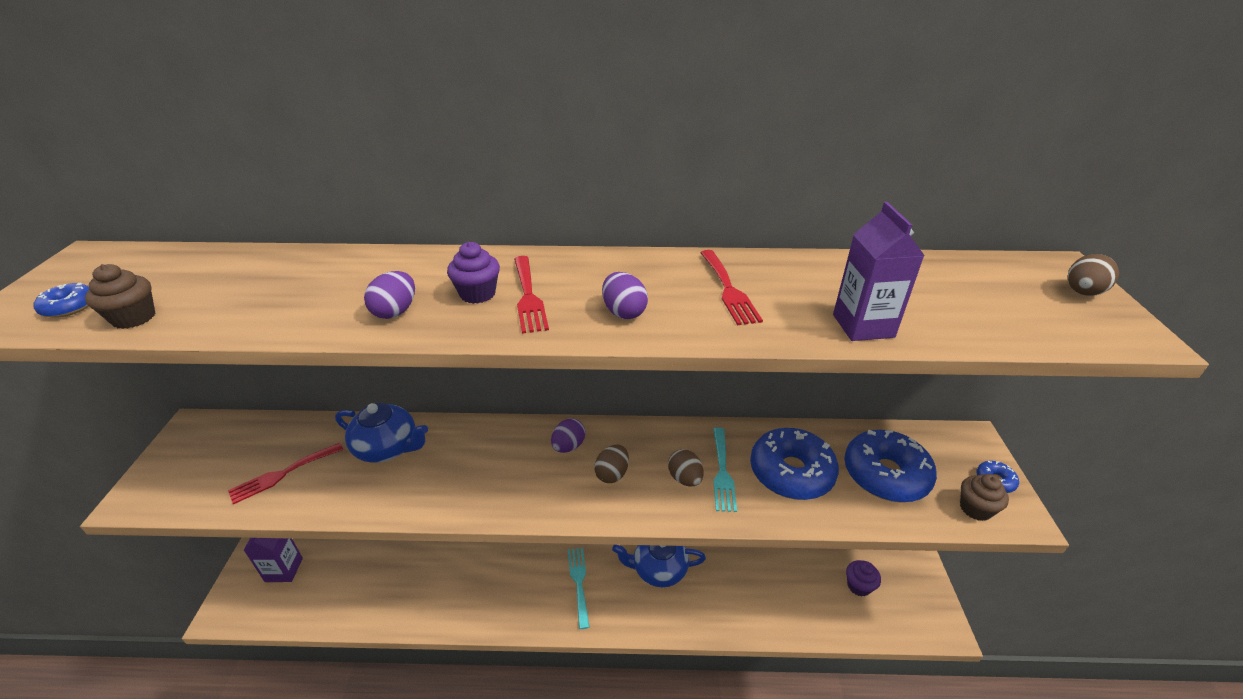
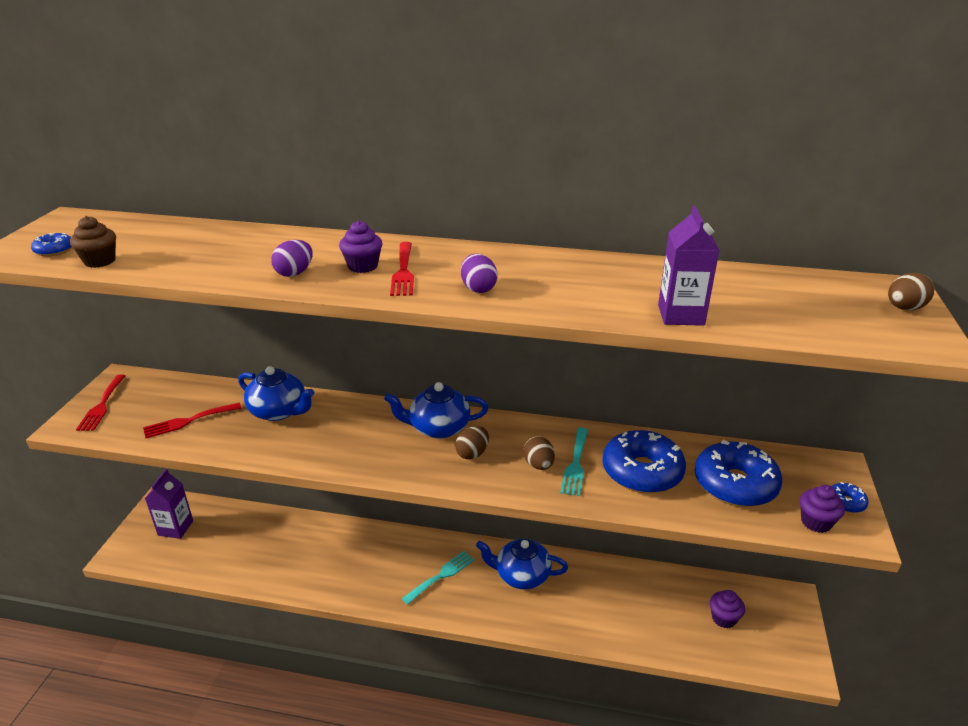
camera: 10 degrees right, 5 degrees down
purple egg [551,419,585,453] -> blue teapot [384,382,488,438]
turquoise fork [568,547,590,629] -> turquoise fork turned 45 degrees clockwise [402,551,475,605]
red fork [700,250,763,325] -> red fork moved to [76,374,126,431]
brown cupcake [960,474,1009,521] -> purple cupcake [800,485,845,533]

